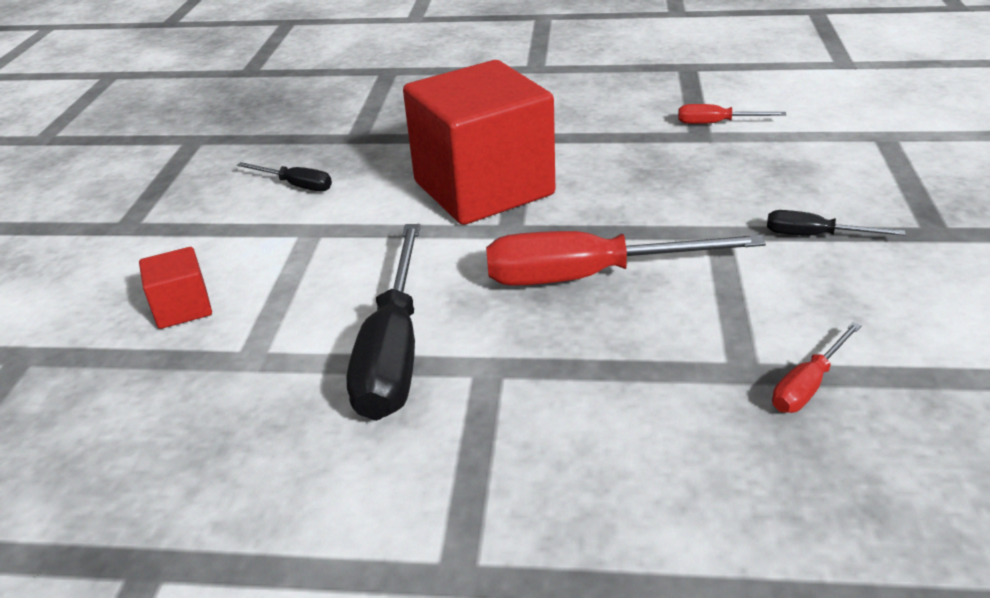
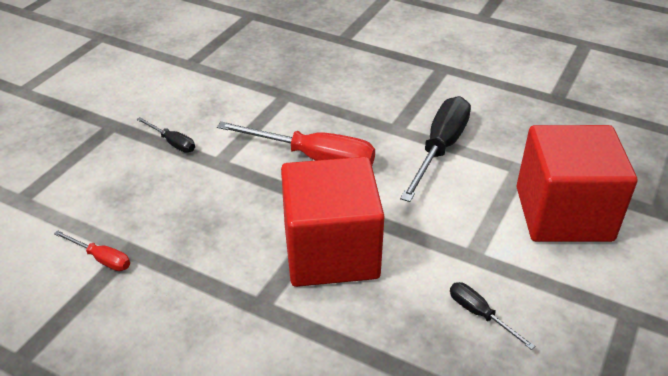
camera: 160 degrees left, 5 degrees up
red cube [139,247,212,329] -> red cube [516,125,637,242], size x2.39
red screwdriver [772,322,862,413] -> none

